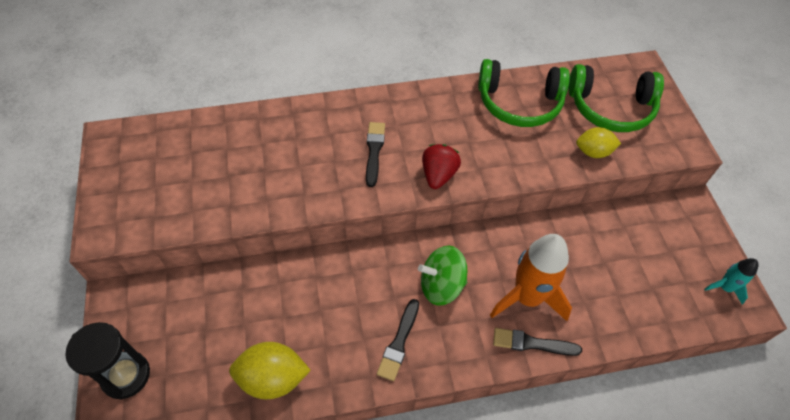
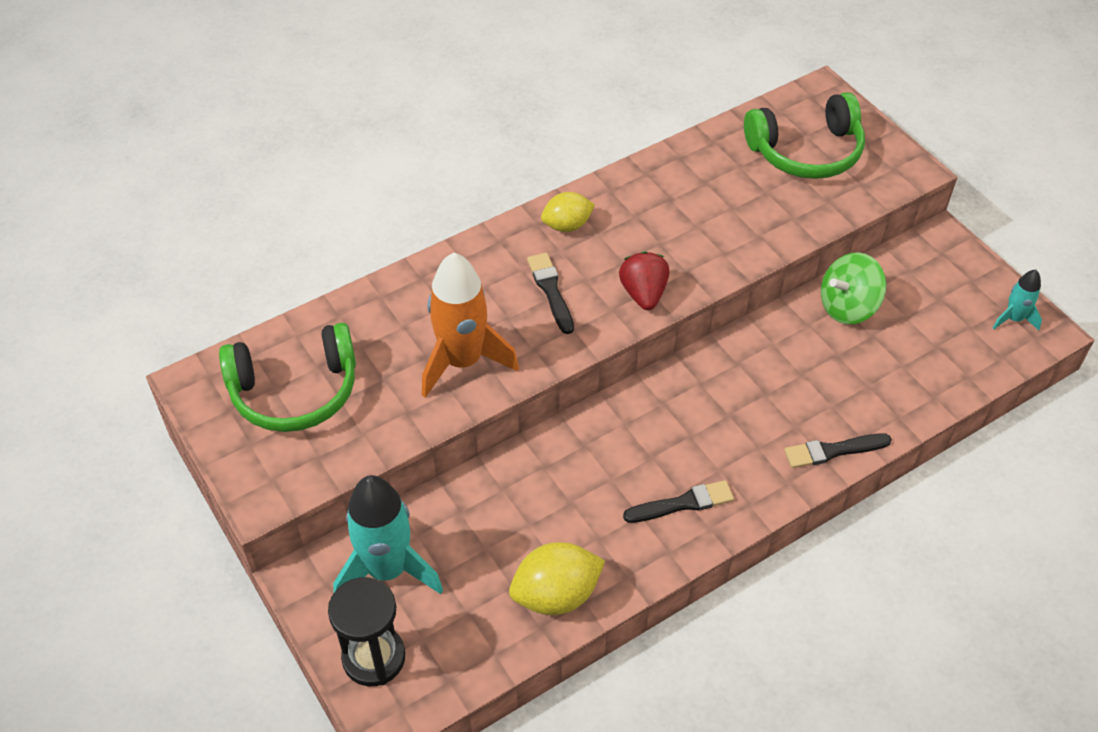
camera: 20 degrees left, 5 degrees down
black brush [377,299,419,381] -> black brush turned 105 degrees counterclockwise [623,480,734,523]
green spinning top [418,245,467,306] -> green spinning top moved to [821,252,886,324]
green headphones [478,59,570,127] -> green headphones moved to [219,323,356,432]
orange rocket [490,234,572,321] -> orange rocket moved to [422,253,519,398]
yellow lemon [576,127,621,158] -> yellow lemon moved to [541,192,595,232]
none -> turquoise rocket [333,475,443,594]

